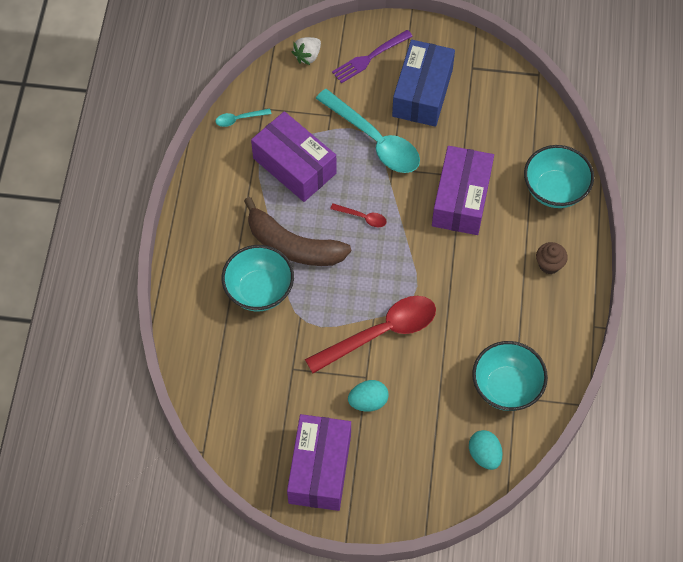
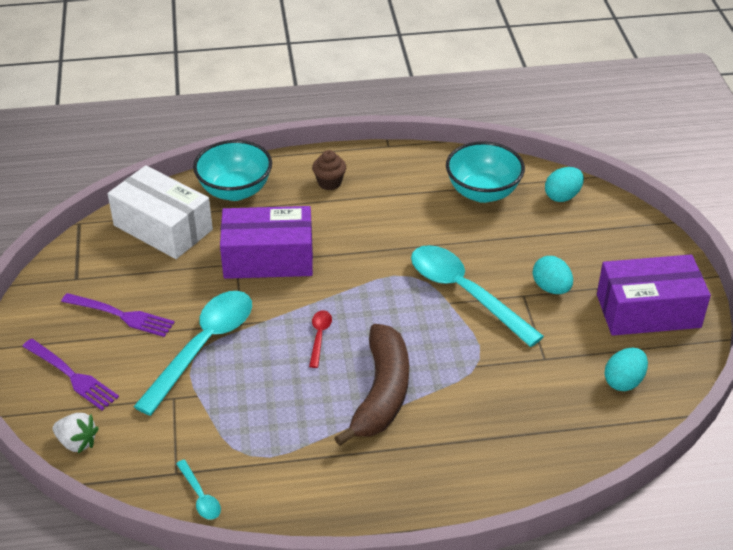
camera: 105 degrees left, 20 degrees down
turquoise bowl [222,245,294,312] -> none
purple box [251,111,336,202] -> none
red spoon [305,296,436,373] -> turquoise spoon [411,245,544,347]
blue box [392,40,455,127] -> purple fork [61,293,175,337]
none -> white box [108,165,213,259]
none -> turquoise egg [604,348,648,391]

